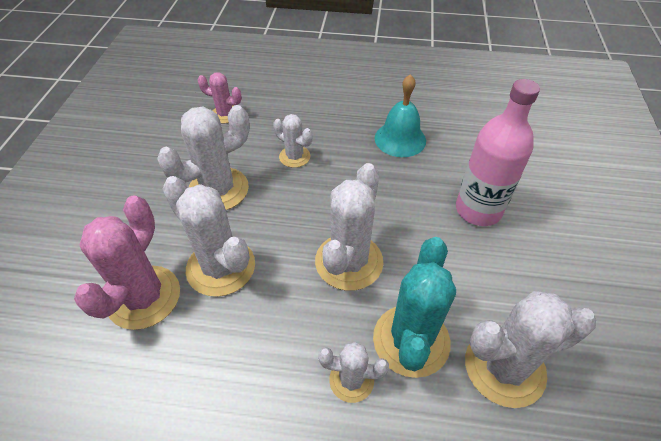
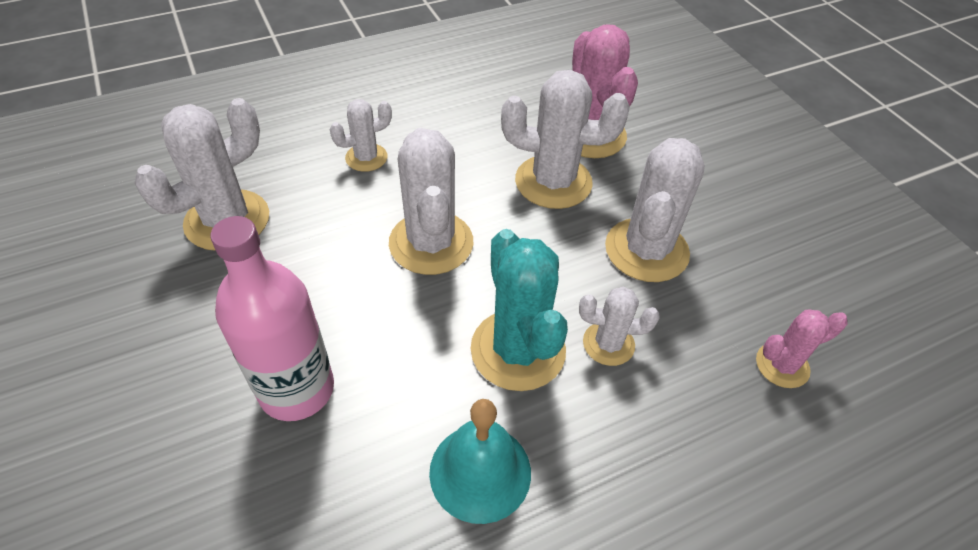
camera: 145 degrees right, 0 degrees up
turquoise cactus [373,237,456,378] -> turquoise cactus moved to [471,229,568,391]

